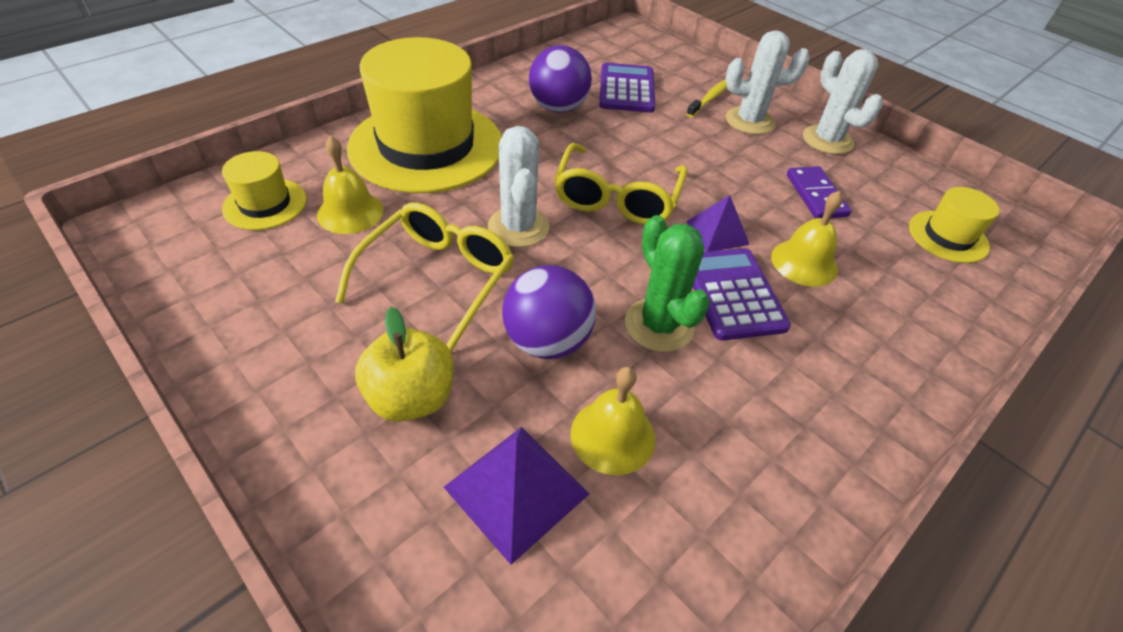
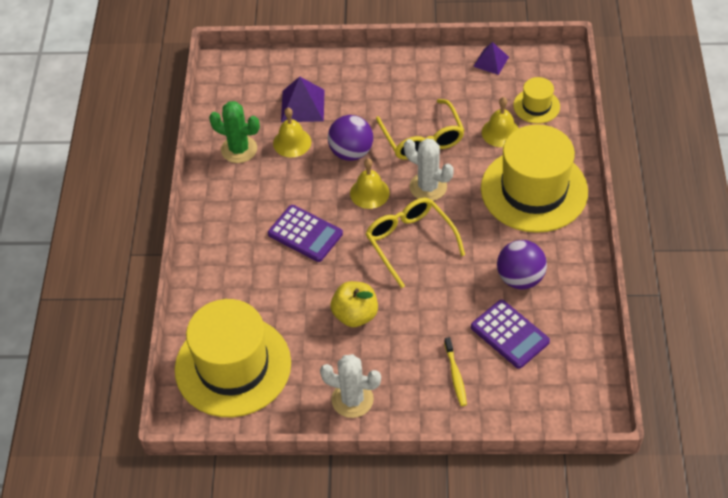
camera: 140 degrees right, 5 degrees up
yellow apple [355,307,454,422] -> yellow apple moved to [331,281,378,327]
green cactus [625,215,710,352] -> green cactus moved to [209,101,260,163]
purple pyramid [686,195,750,252] -> purple pyramid moved to [473,42,509,75]
white cactus [726,30,810,134] -> none
yellow bell [771,191,843,287] -> yellow bell moved to [350,158,390,209]
purple domino [787,166,851,219] -> none
yellow hat [909,187,999,263] -> yellow hat [175,299,291,417], size x2.18

